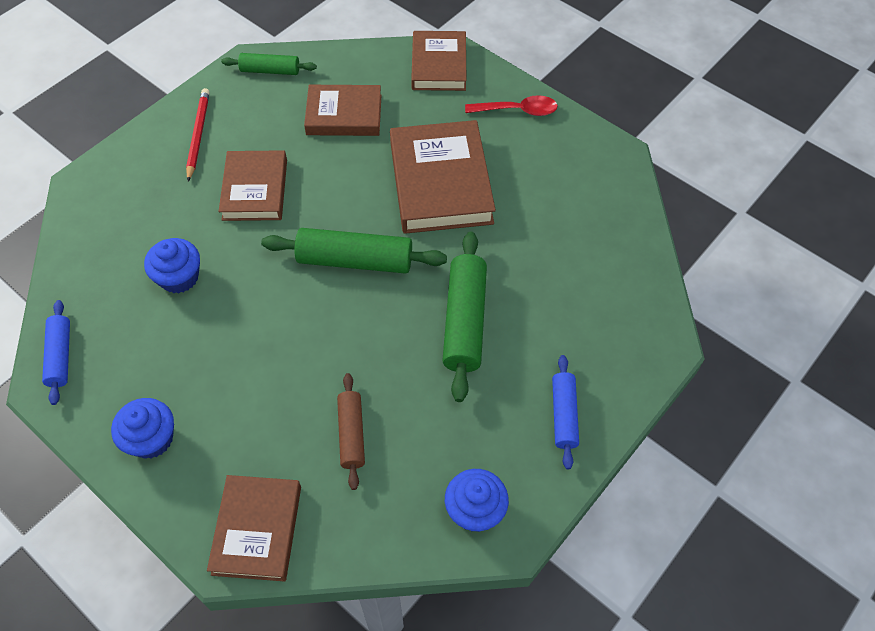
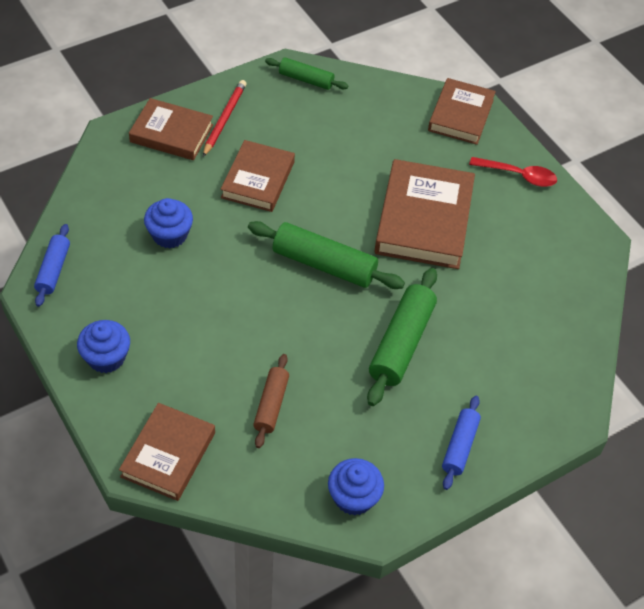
camera: 15 degrees right, 5 degrees down
brown book [304,85,382,136] -> brown book moved to [129,98,213,160]

